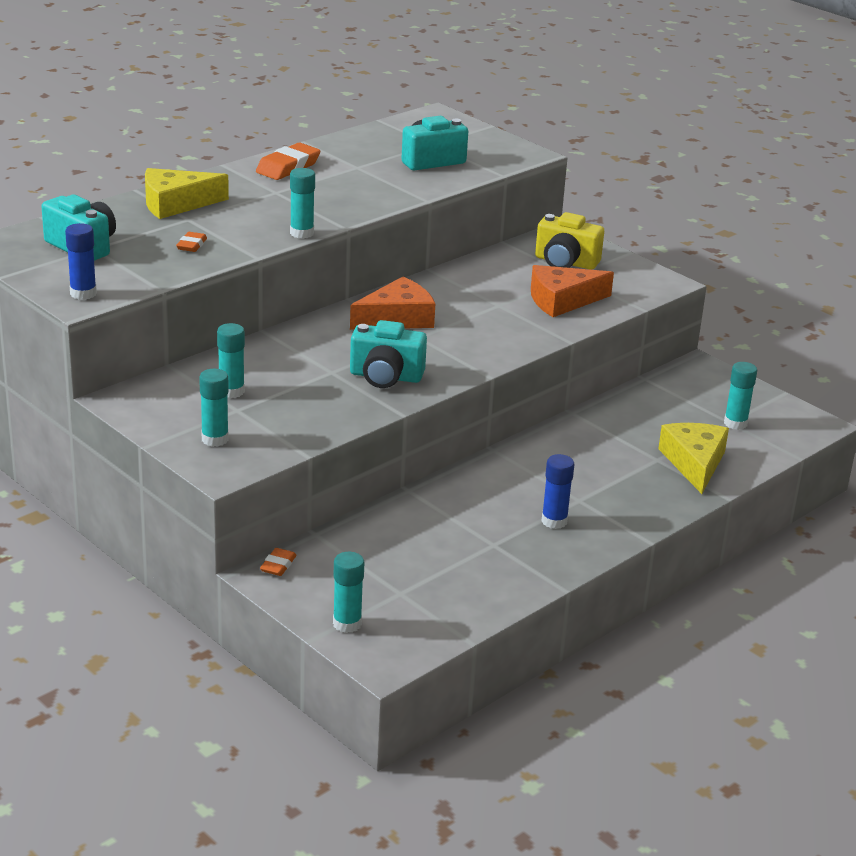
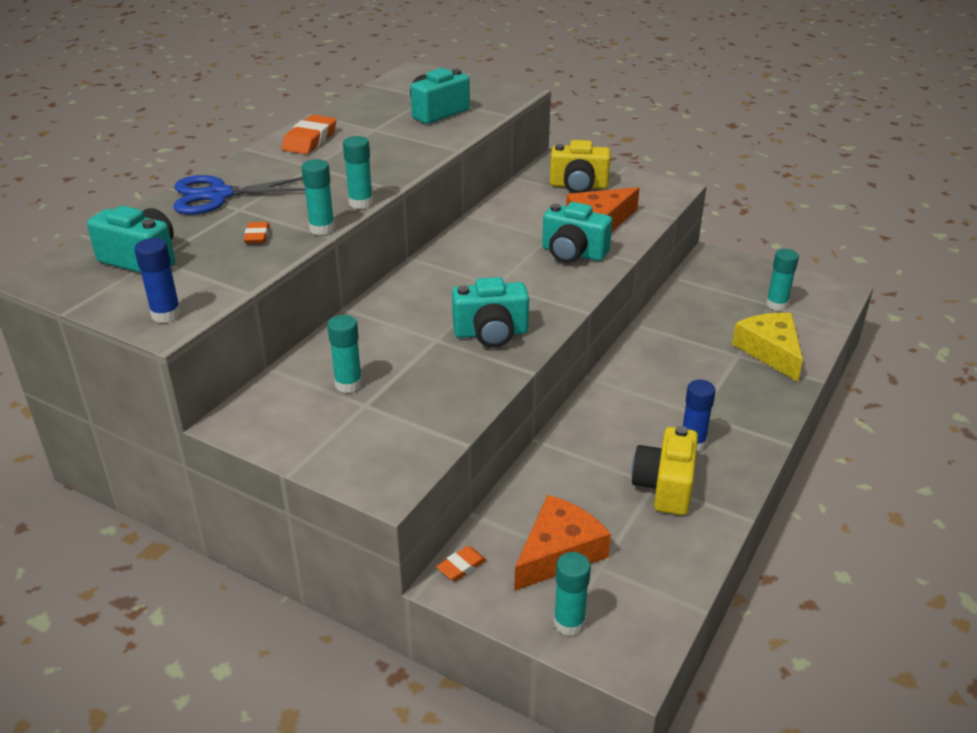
camera: 15 degrees left, 5 degrees up
yellow cheese [145,168,229,219] -> blue scissors [174,175,305,215]
turquoise glue stick [199,369,229,447] -> turquoise glue stick moved to [301,159,335,235]
orange eraser [260,548,297,576] -> orange eraser turned 45 degrees clockwise [436,546,487,581]
orange cheese [350,277,435,330] -> orange cheese moved to [514,495,611,591]
none -> turquoise camera [542,202,612,263]
none -> yellow camera [631,426,698,515]

